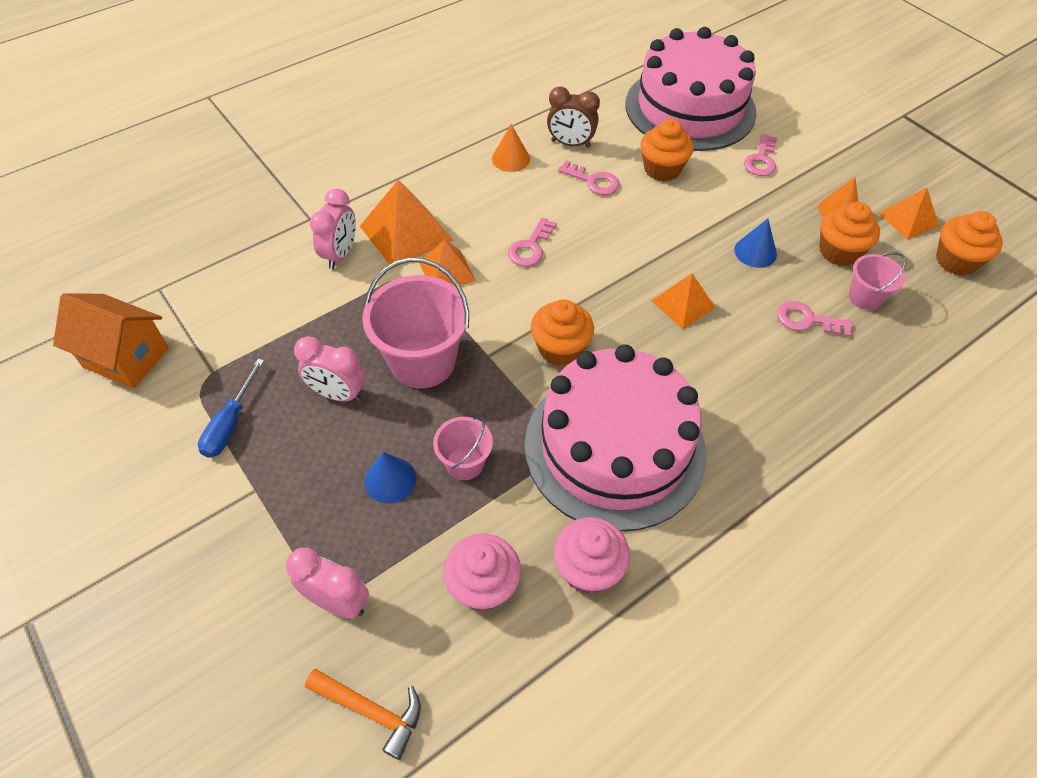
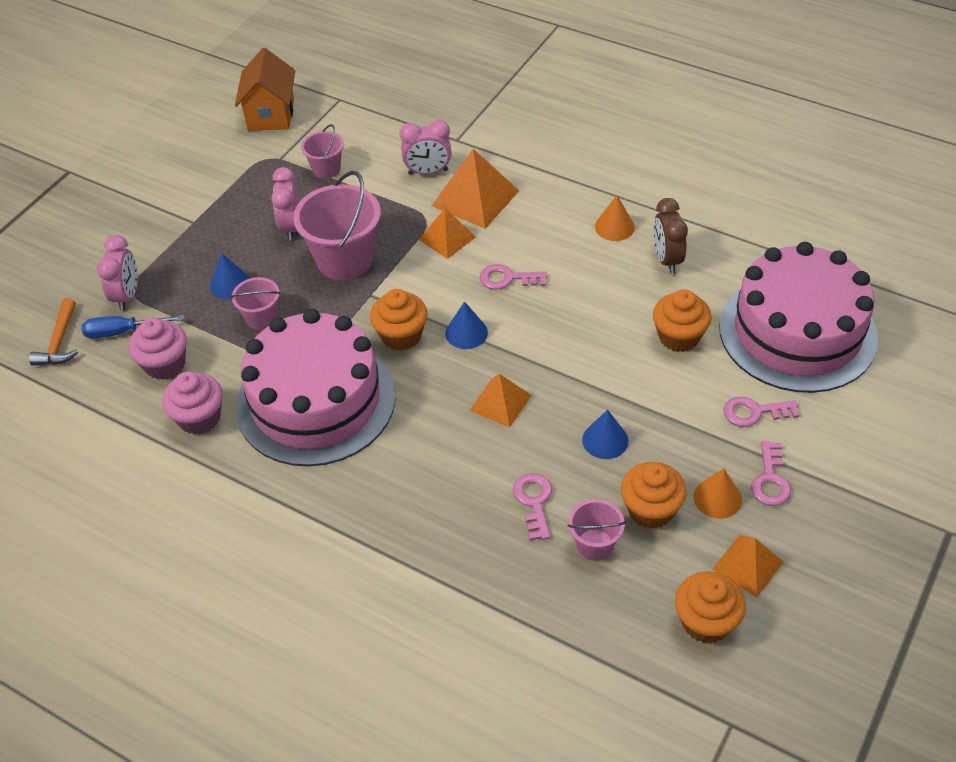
camera: 70 degrees right, 5 degrees down
blue screwdriver [198,359,264,458] -> blue screwdriver moved to [82,315,184,338]
pink key [558,160,620,195] -> pink key moved to [751,441,791,506]
none -> pink bucket [301,124,344,179]
none -> blue cone [445,301,488,349]

